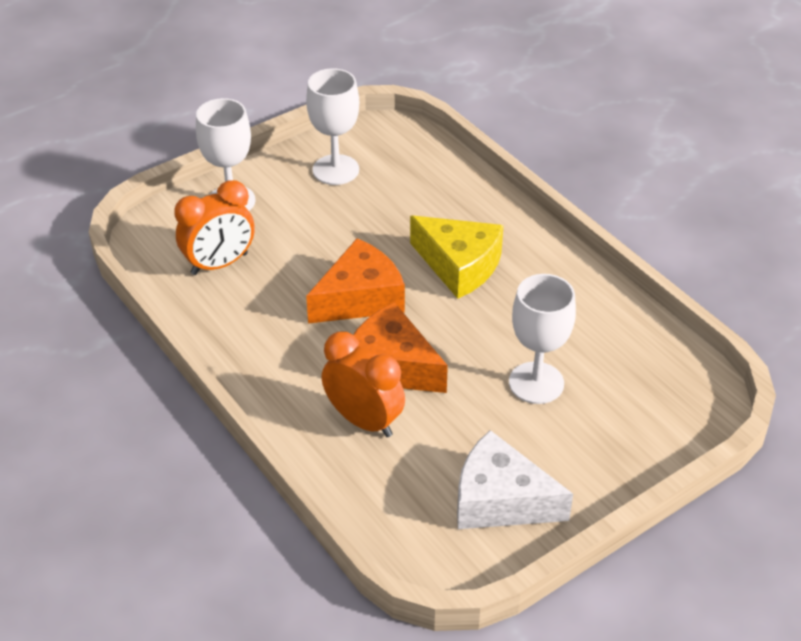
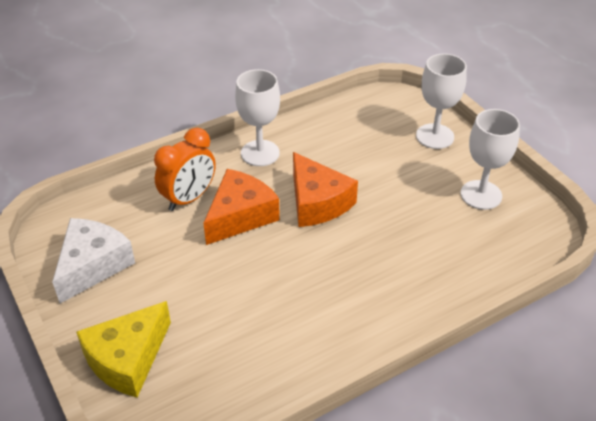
camera: 95 degrees right, 0 degrees up
orange clock [174,180,255,275] -> none
yellow cheese [410,216,504,299] -> yellow cheese moved to [76,301,171,398]
white goblet [509,274,576,404] -> white goblet moved to [235,69,280,166]

